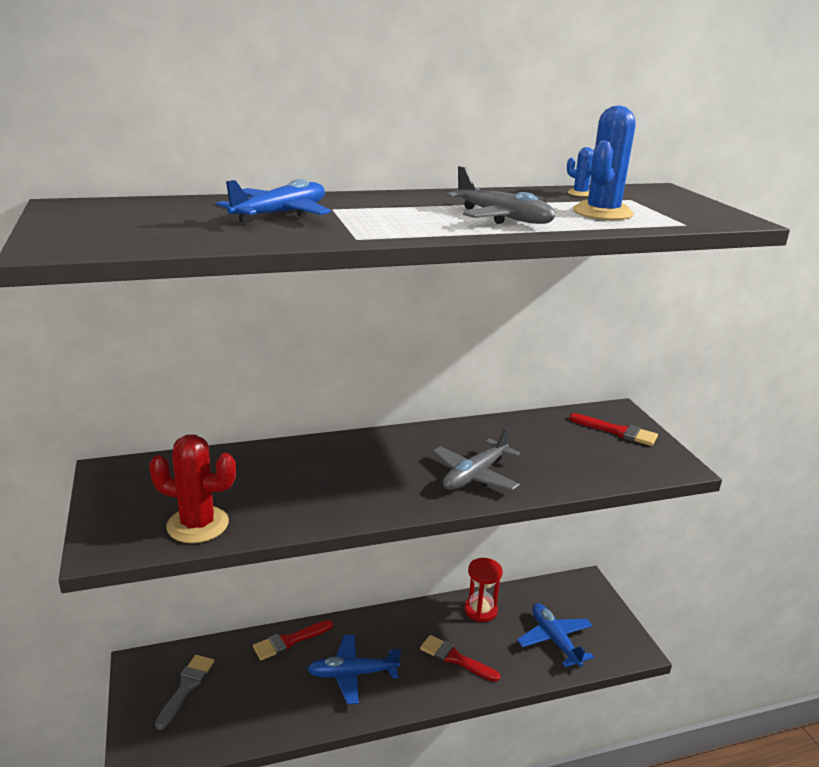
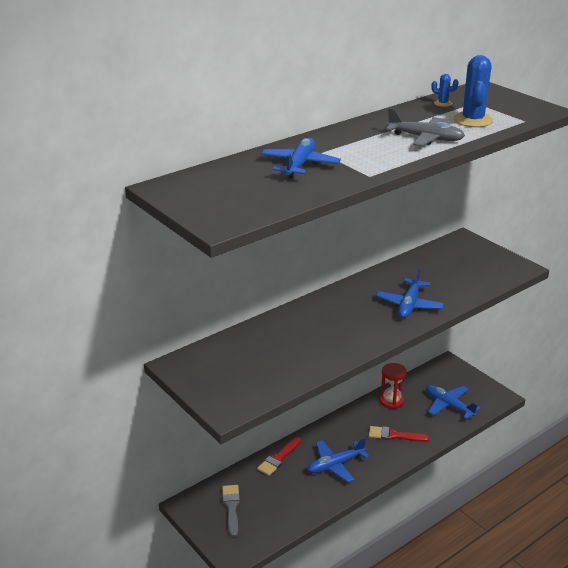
camera: 20 degrees left, 5 degrees up
red cactus [149,434,236,543] -> none
grey plane [433,427,521,491] -> blue plane [376,268,444,318]
red brush [569,413,658,446] -> none

